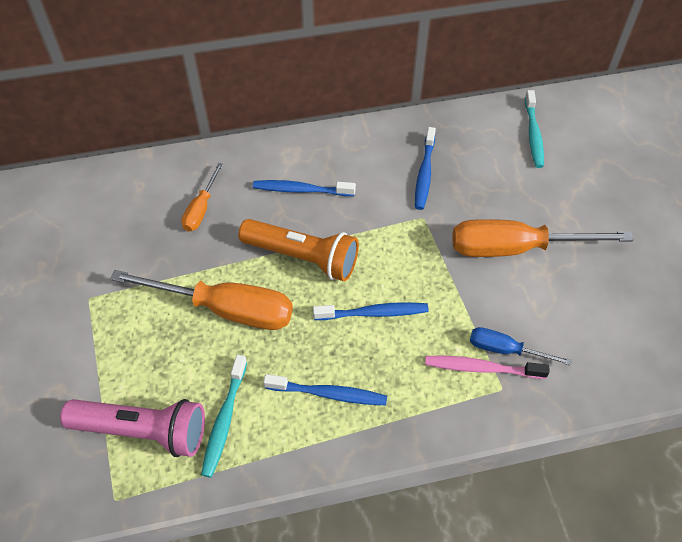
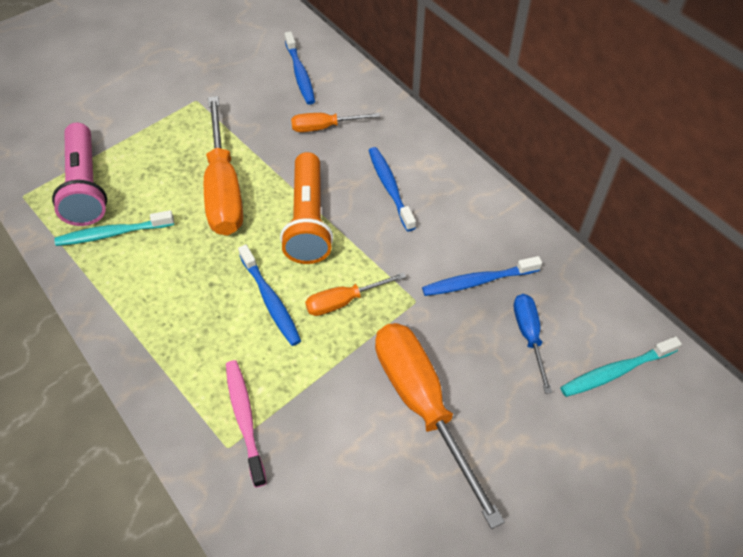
camera: 65 degrees right, 0 degrees up
blue toothbrush [263,374,387,405] -> blue toothbrush moved to [284,31,315,105]
blue screwdriver [470,327,572,366] -> blue screwdriver moved to [514,294,552,394]
none -> orange screwdriver [305,272,406,316]

